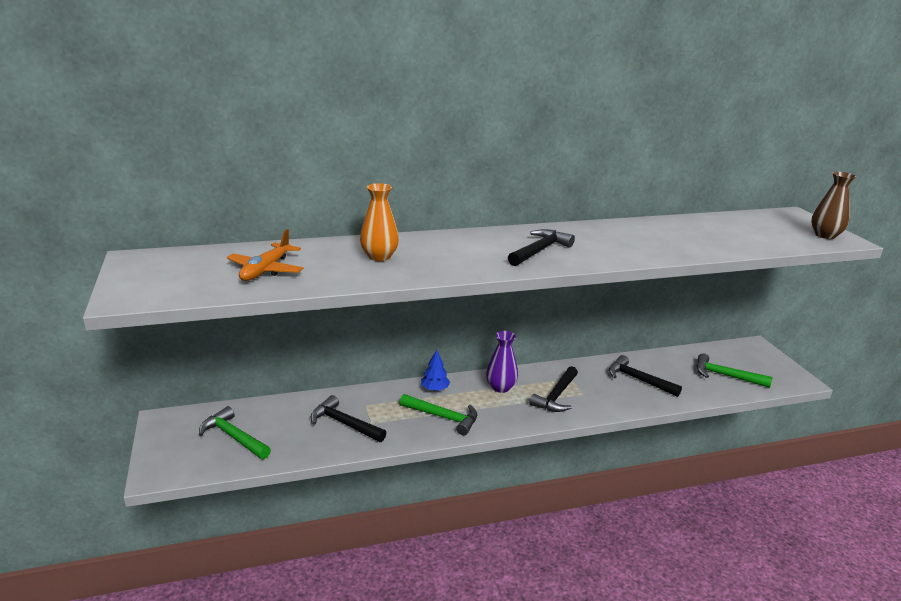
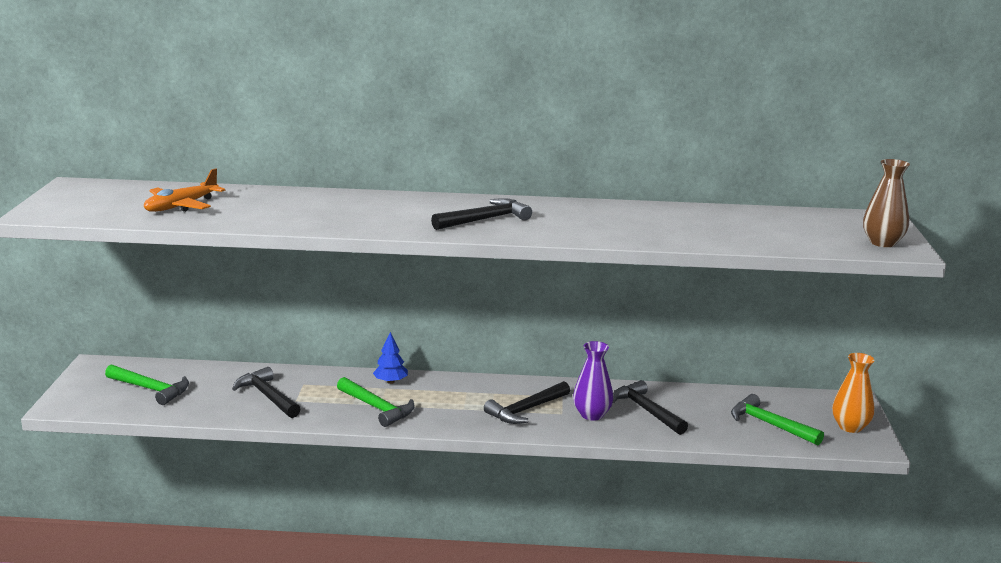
camera: 20 degrees right, 5 degrees down
green hammer [199,406,271,459] -> green hammer turned 150 degrees clockwise [105,364,189,405]
orange vase [360,183,399,261] -> orange vase moved to [832,353,875,433]
purple vase [486,331,518,393] -> purple vase moved to [573,341,613,421]

